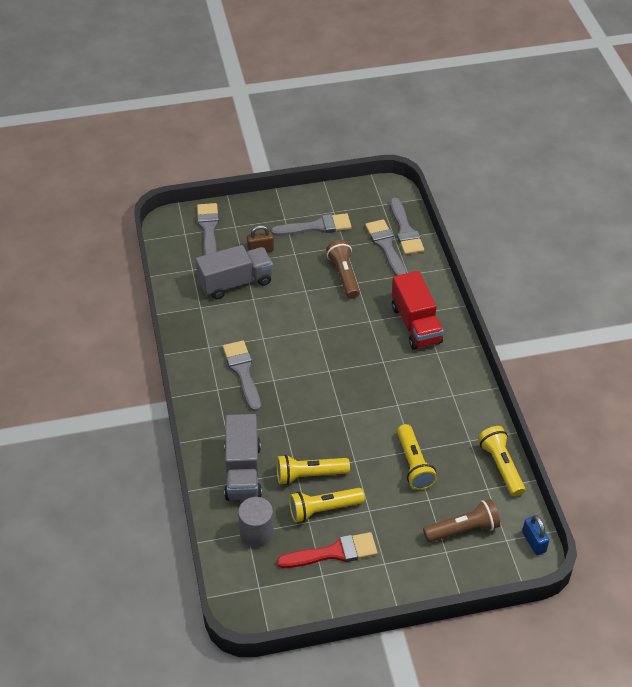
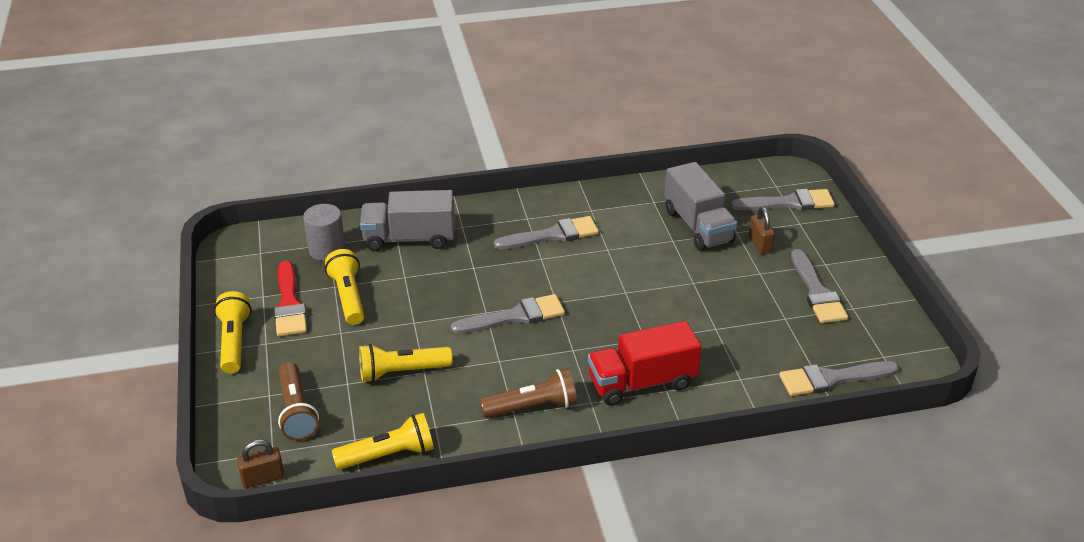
camera: 90 degrees right, 10 degrees down
yellow flashlight [277,455,350,485] -> yellow flashlight moved to [214,291,252,374]
brown flashlight [326,240,360,299] -> brown flashlight moved to [480,368,577,418]
grey brush [365,219,406,276] -> grey brush moved to [451,294,565,334]
blue padlock [522,515,549,555] -> brown padlock [237,439,284,488]

